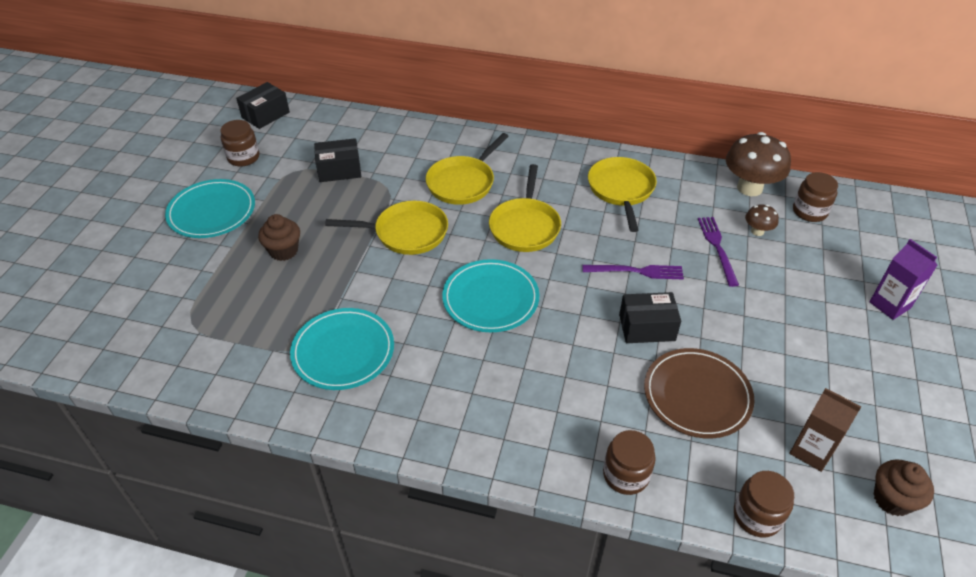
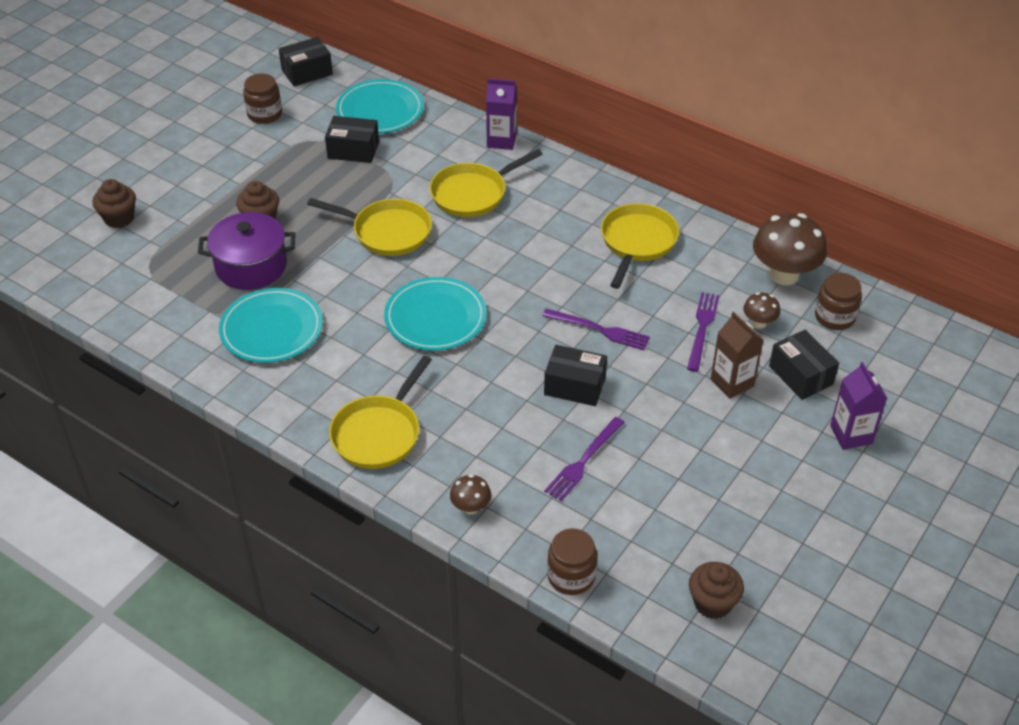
camera: 20 degrees right, 0 degrees up
turquoise plate [165,179,255,238] -> turquoise plate moved to [336,79,424,133]
yellow pan [489,164,561,252] -> yellow pan moved to [329,355,432,469]
brown jar [603,430,656,495] -> brown mushroom [450,474,491,515]
brown plate [644,348,754,438] -> purple fork [544,417,625,501]
brown carton [789,388,862,472] -> brown carton moved to [711,312,763,399]
none -> brown cupcake [93,179,136,228]
none -> purple pot [198,212,295,290]
none -> purple carton [486,79,517,150]
none -> black box [769,330,839,400]

